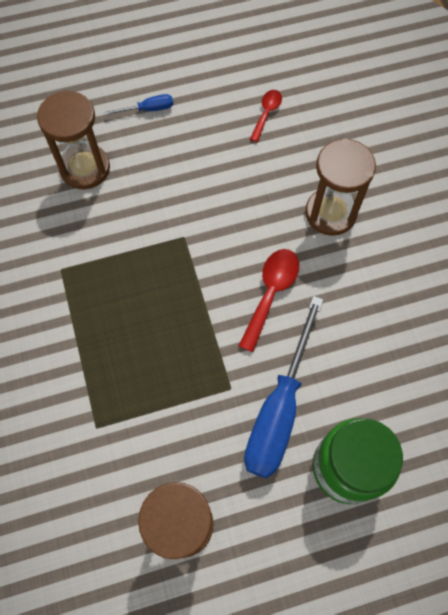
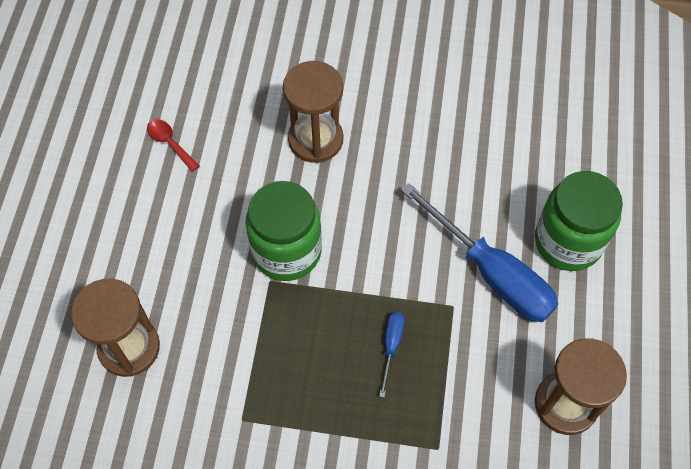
camera: 65 degrees left, 5 degrees down
blue screwdriver [104,94,173,115] -> blue screwdriver moved to [379,312,404,397]
red spoon [238,249,299,352] -> none
none -> green jar [246,181,322,281]

